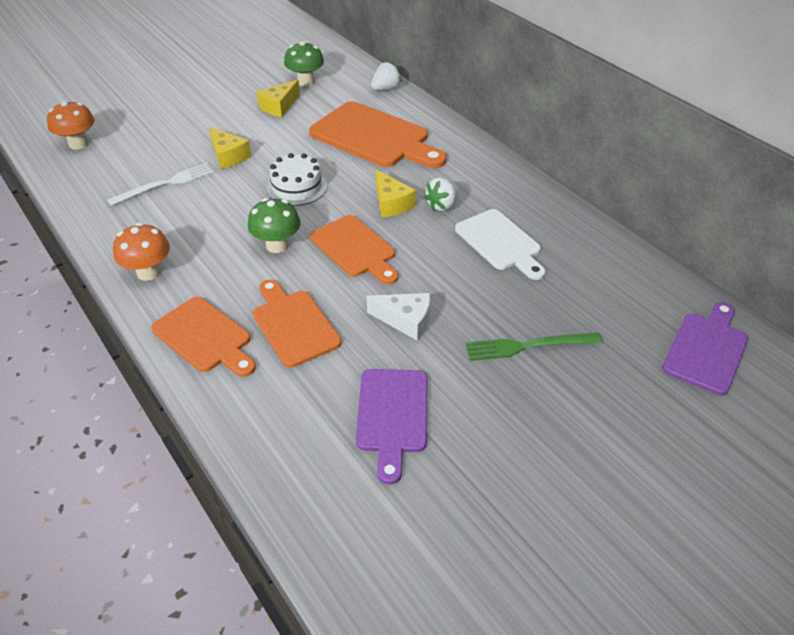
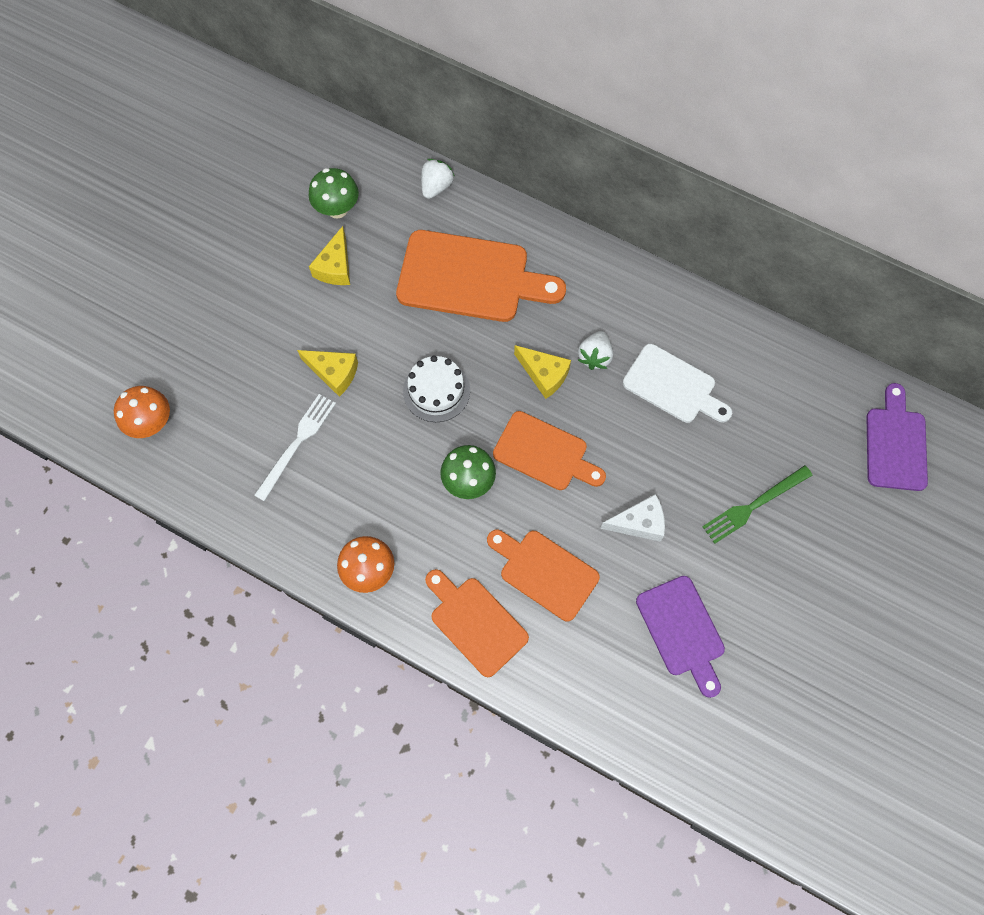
camera: 25 degrees left, 25 degrees up
orange cutting board [151,297,256,377] -> orange cutting board turned 150 degrees counterclockwise [425,569,529,677]

